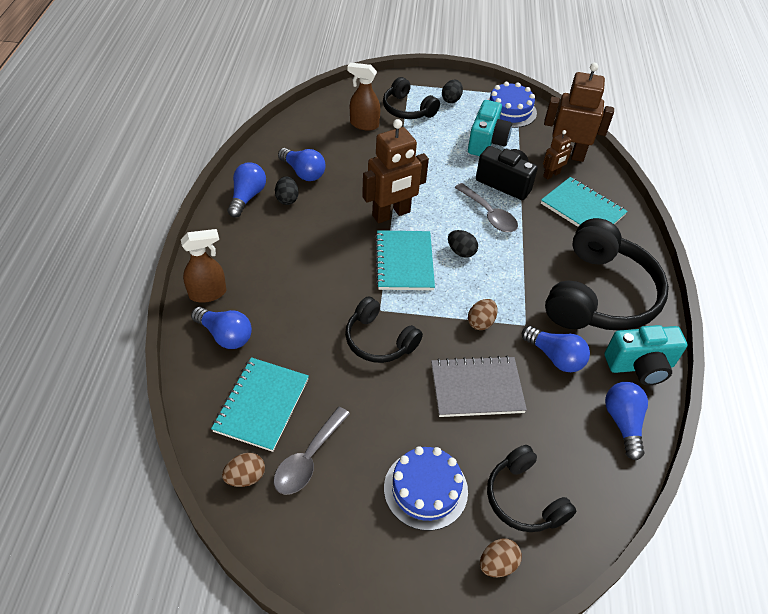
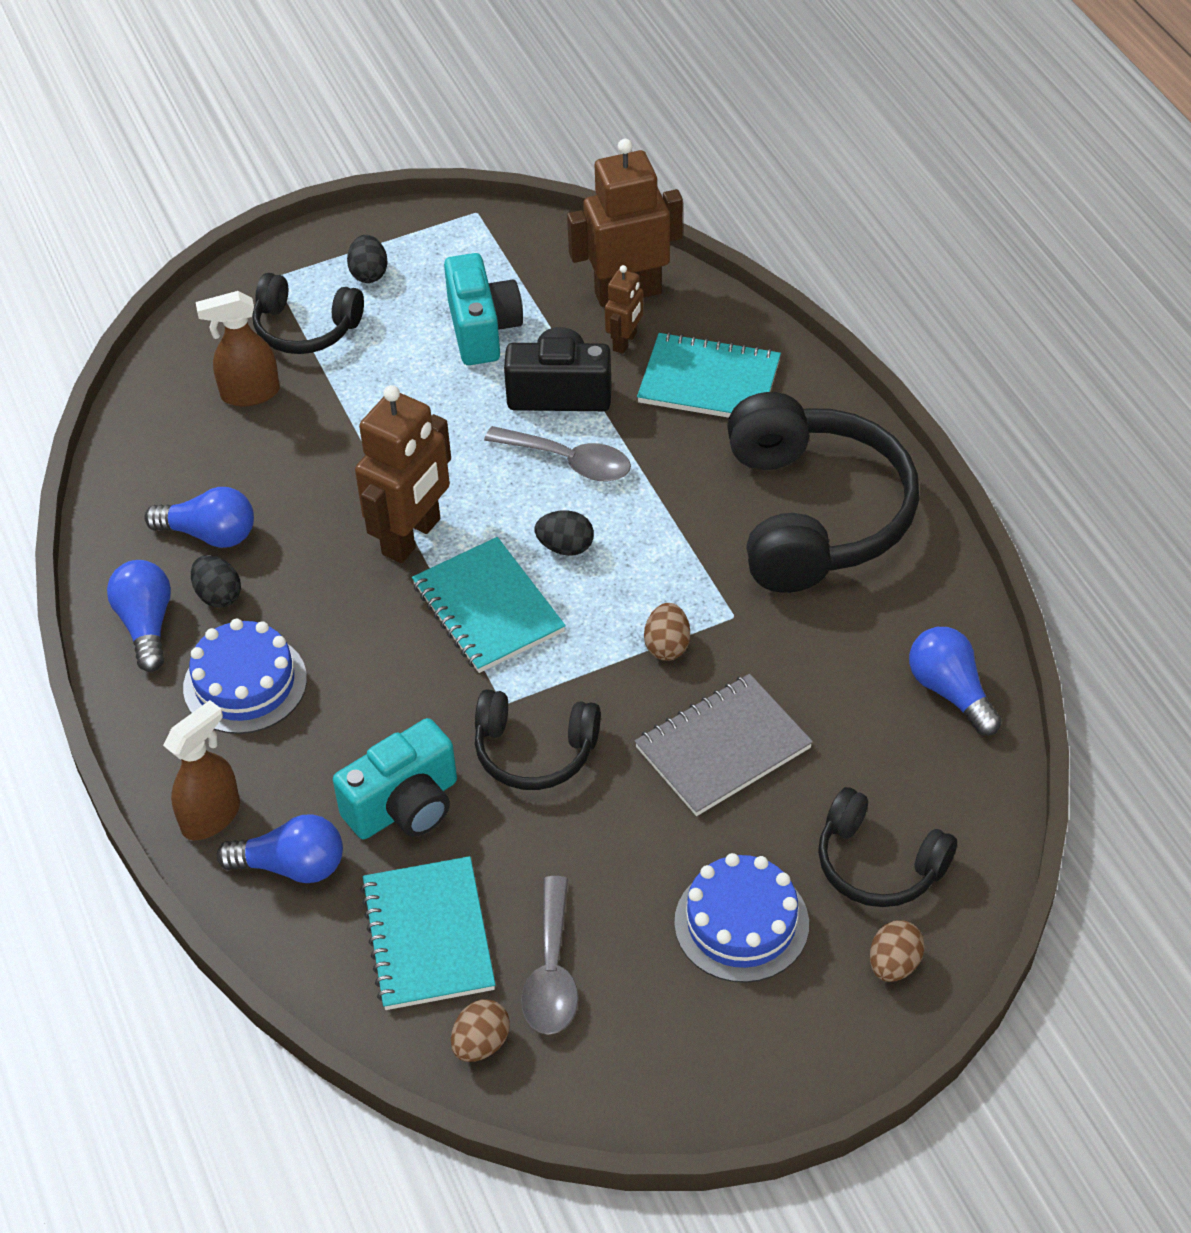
camera: 25 degrees left, 0 degrees up
blue cake [487,82,537,128] -> blue cake moved to [183,619,307,734]
blue light bulb [522,326,590,372] -> none
turquoise camera [605,325,687,385] -> turquoise camera moved to [333,718,457,839]

